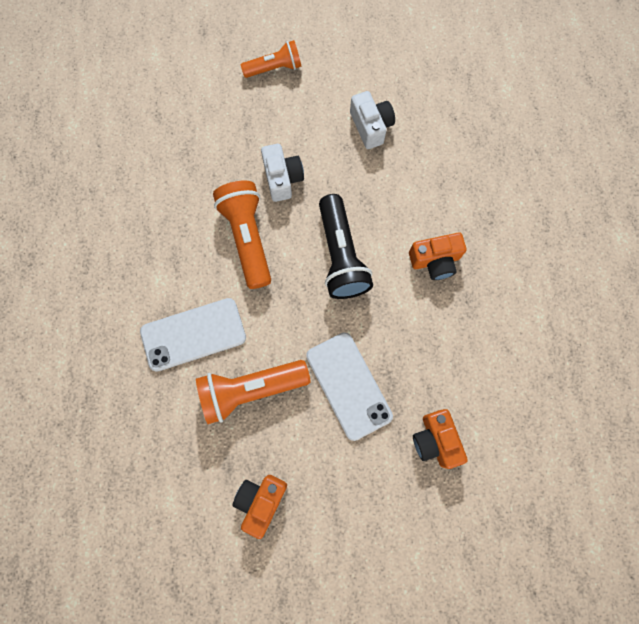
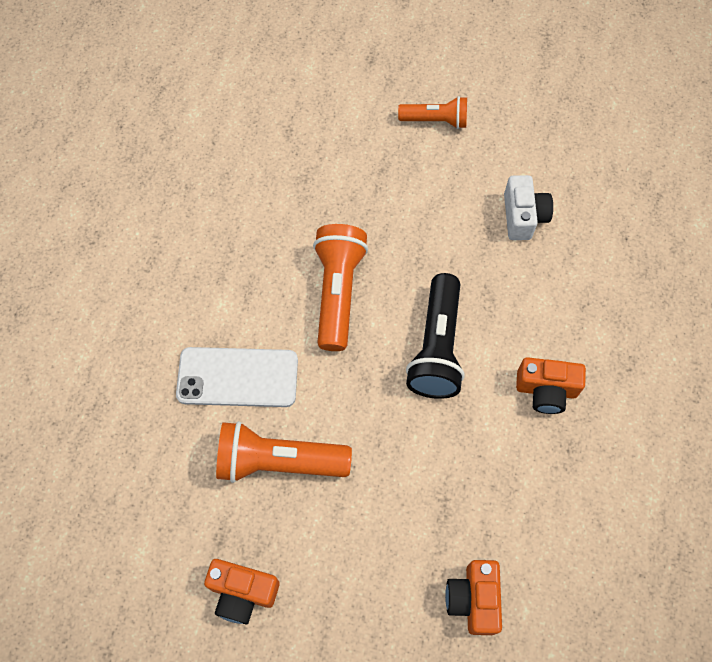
camera: 20 degrees right, 10 degrees down
orange camera [232,475,287,539] -> orange camera turned 120 degrees counterclockwise [204,559,279,624]
white camera [261,144,304,202] -> none
white phone [306,332,393,441] -> none

